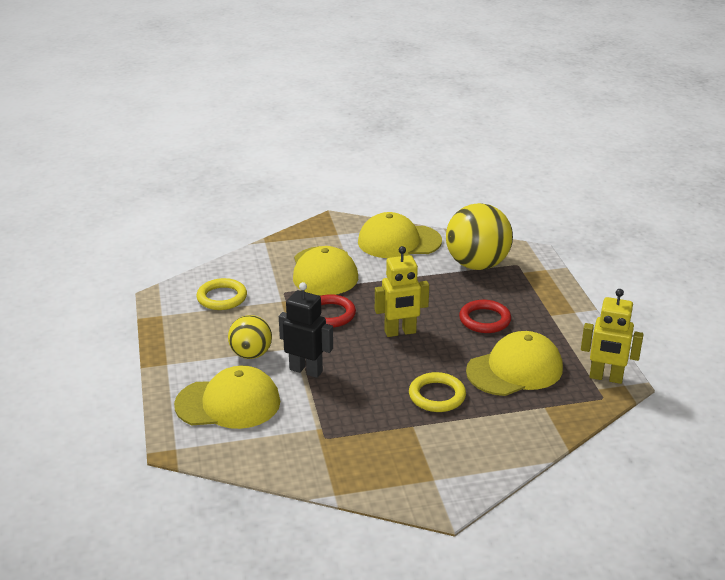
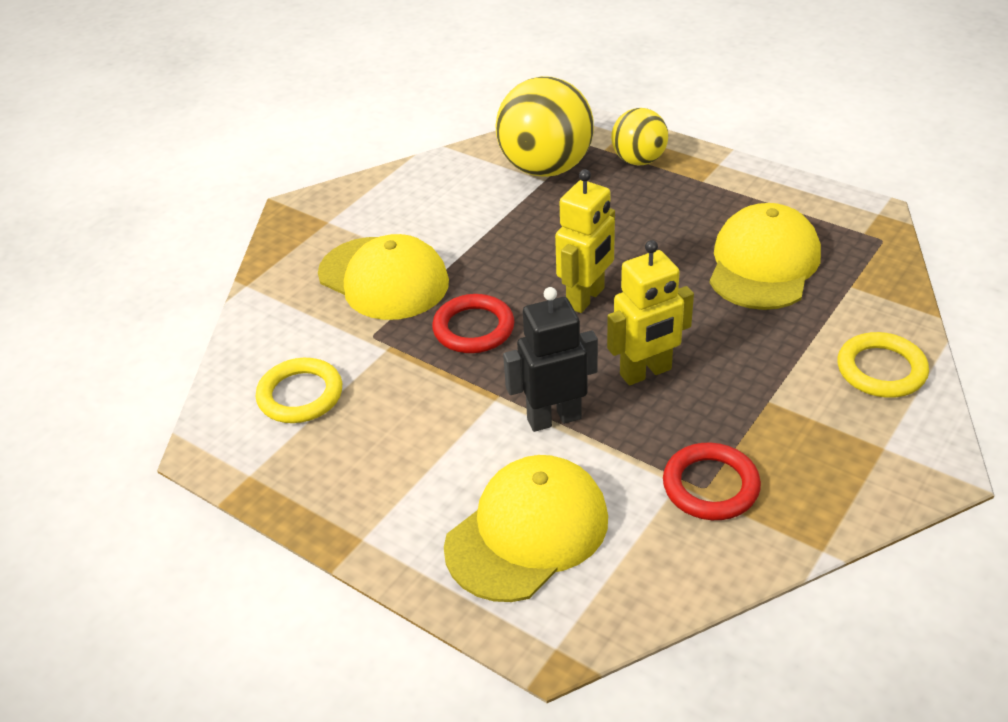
camera: 40 degrees left, 10 degrees up
yellow ball [228,315,272,359] -> yellow ball moved to [611,108,668,166]
yellow cap [358,212,442,258] -> none
yellow ring [409,372,466,412] -> yellow ring moved to [837,332,929,398]
red ring [459,300,511,333] -> red ring moved to [663,443,761,520]
yellow robot [581,289,644,384] -> yellow robot moved to [607,240,694,385]

